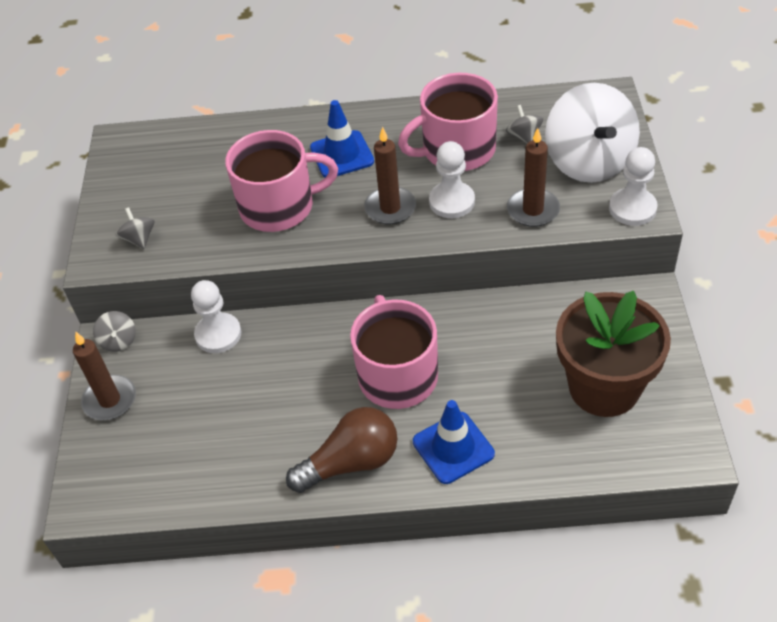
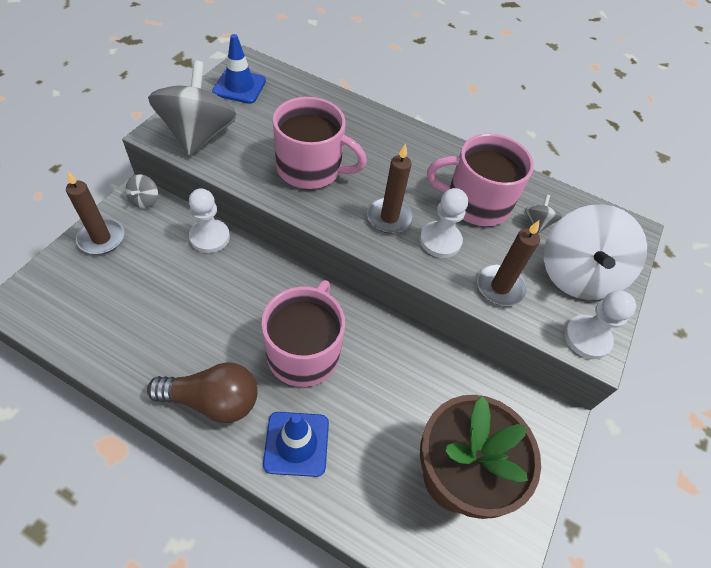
camera: 20 degrees right, 5 degrees up
grey spinning top [116,207,155,249] -> grey spinning top [148,60,238,156], size x2.42
blue traffic cone [310,100,374,177] -> blue traffic cone moved to [212,34,266,104]

